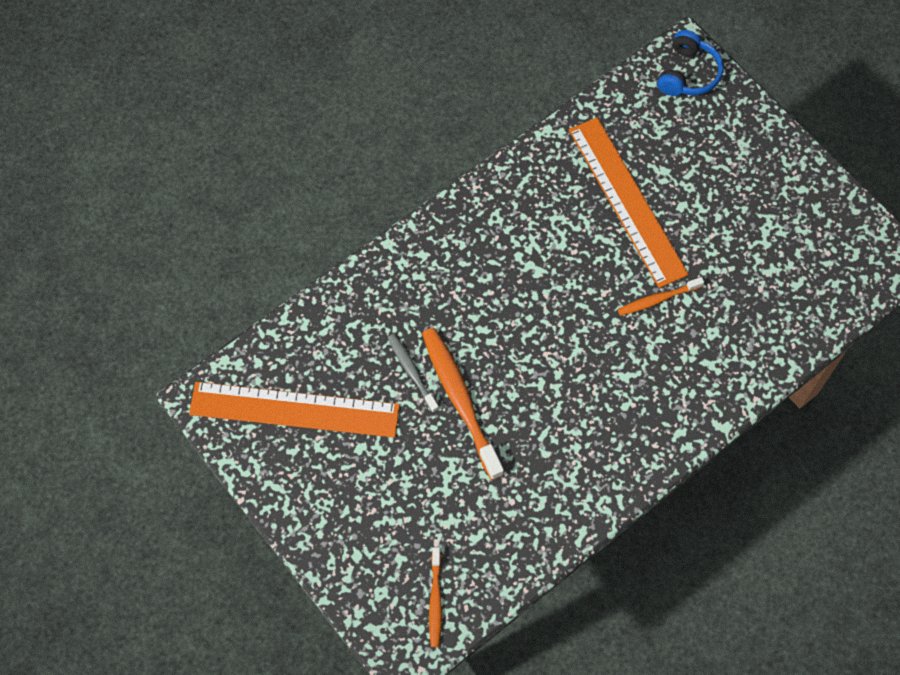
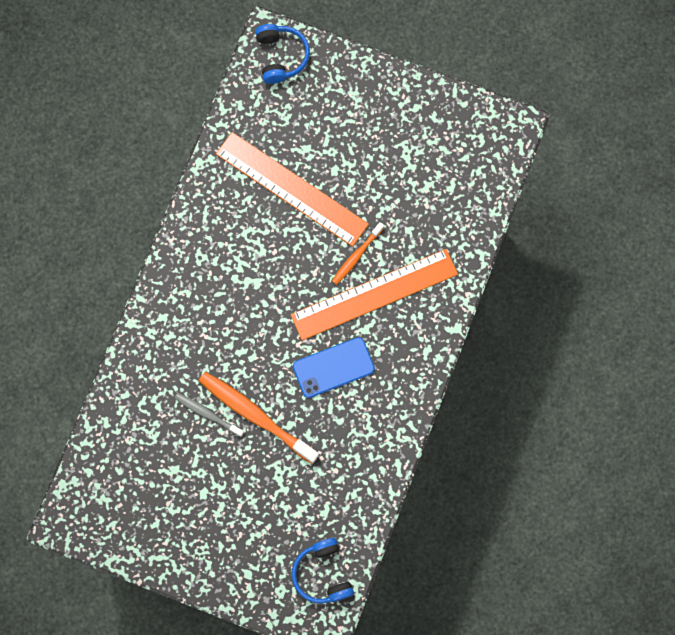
camera: 30 degrees left, 10 degrees up
orange ruler [189,382,400,438] -> orange ruler moved to [291,249,458,341]
orange toothbrush [429,547,442,647] -> blue headphones [292,538,354,604]
none -> blue phone [293,337,375,398]

